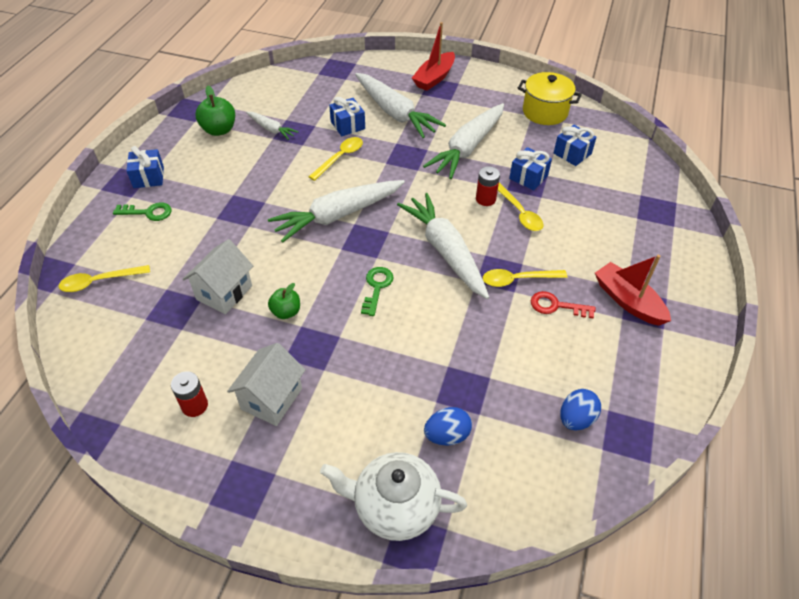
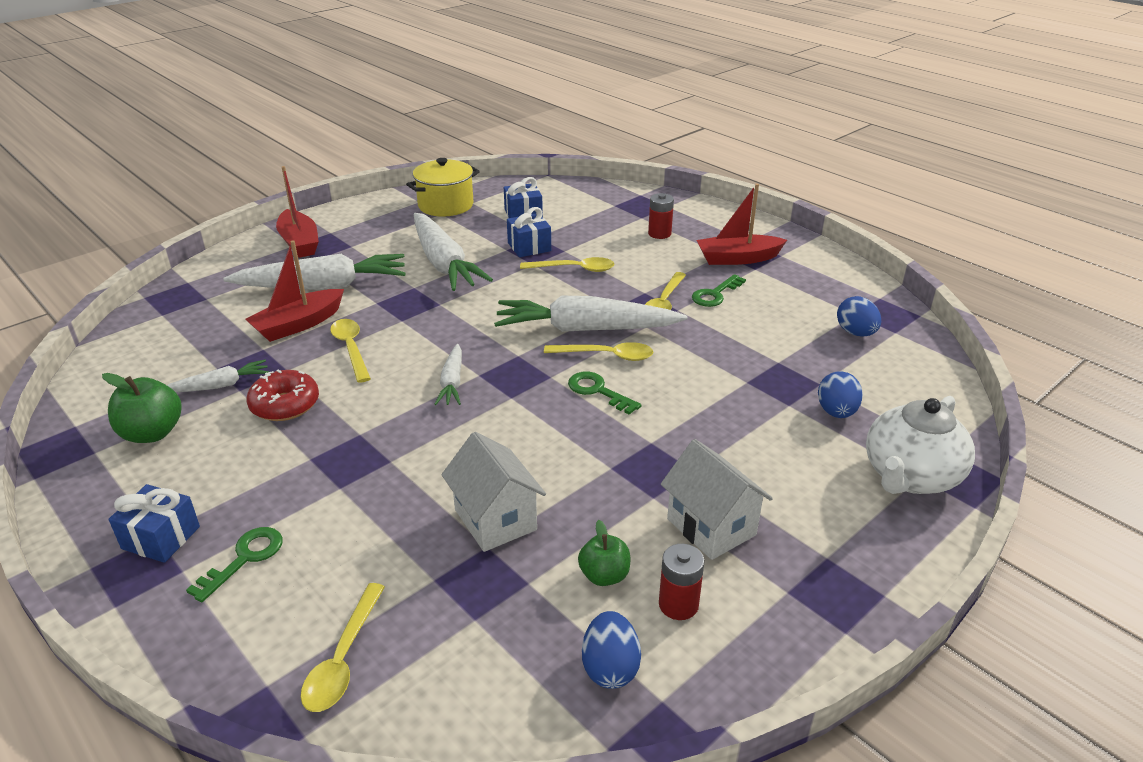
camera: 60 degrees left, 15 degrees down
white carrot [268,180,405,242] -> white carrot [434,344,462,405], size x0.50
green apple [268,283,300,319] -> green apple moved to [578,520,630,586]
blue gift [329,97,365,136] -> red boat [245,240,344,342]
red battery [476,166,500,206] -> red battery moved to [648,193,674,239]
red key [531,291,596,318] -> green key [692,274,746,307]
none -> red donut [247,370,319,421]
none -> yellow spoon [544,342,654,361]
none -> blue egg [582,611,641,689]

